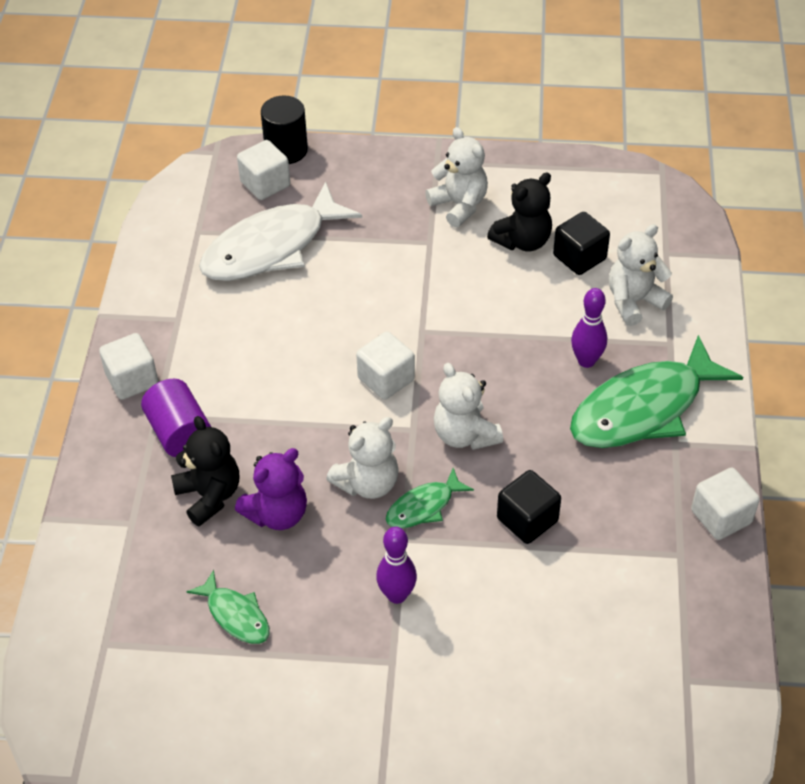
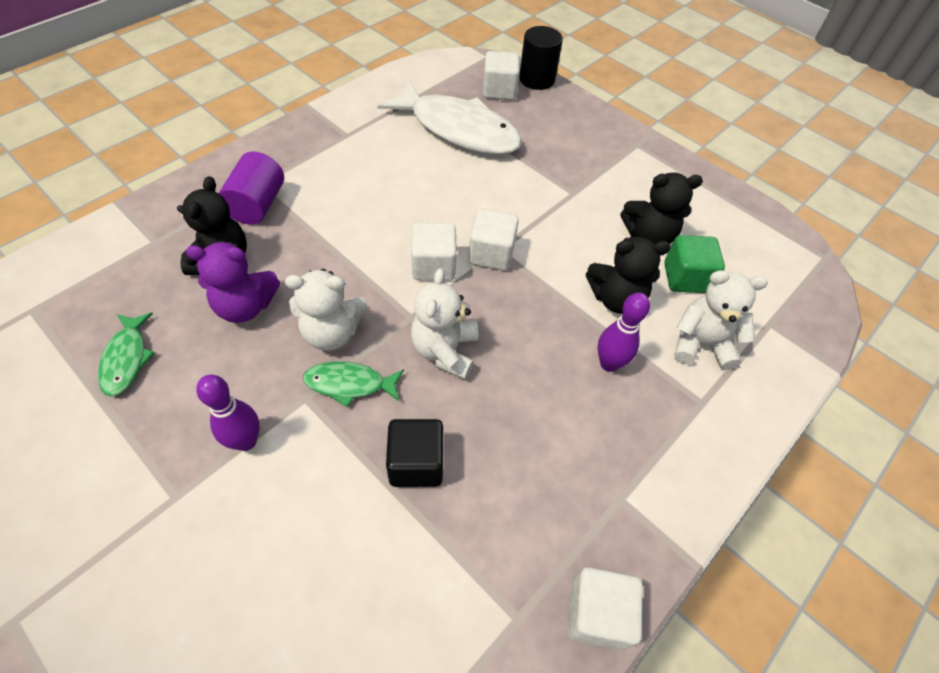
camera: 35 degrees right, 5 degrees up
white cube [99,333,158,400] -> white cube moved to [468,209,519,270]
white fish [199,181,362,281] -> white fish turned 150 degrees counterclockwise [377,80,522,155]
white teddy bear [425,127,488,227] -> none
black cube [553,212,610,275] -> green cube [664,235,725,293]
green fish [570,335,743,448] -> none
none -> black teddy bear [586,236,671,314]

